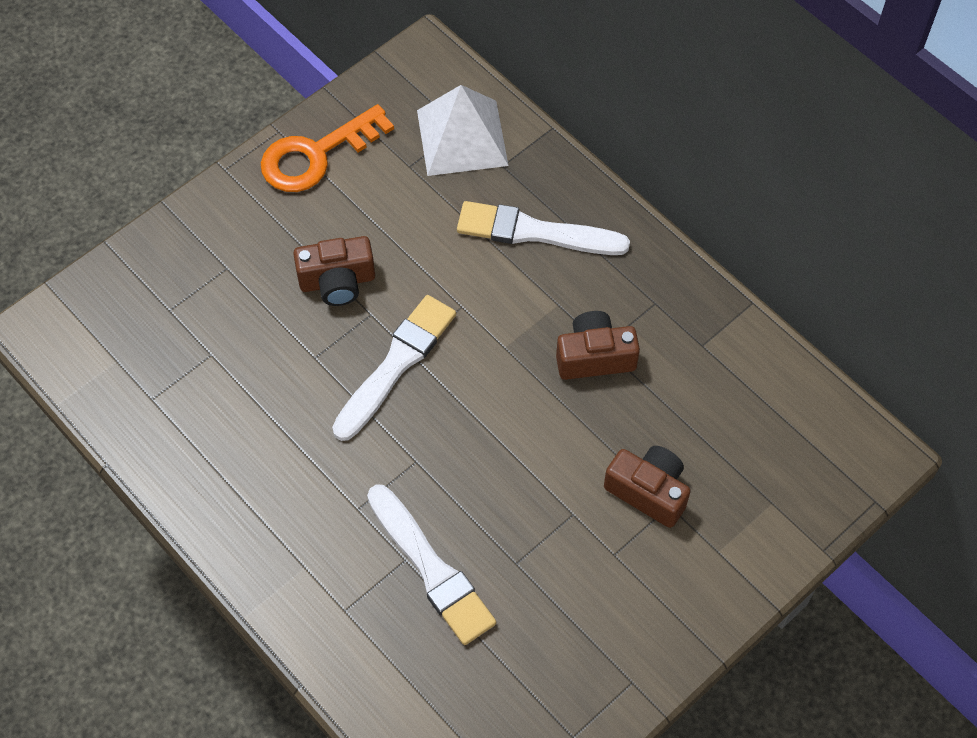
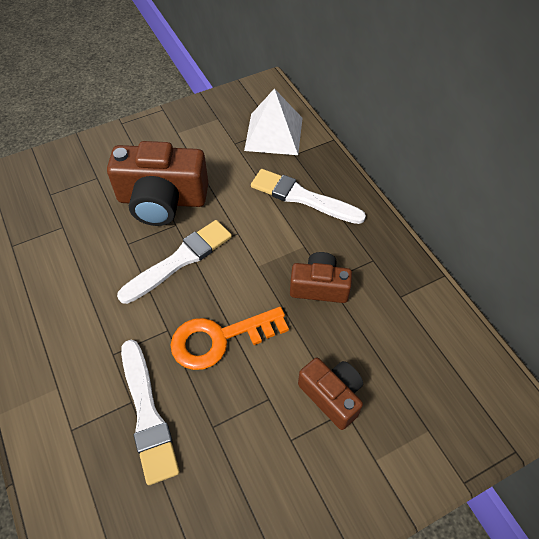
camera: 15 degrees right, 5 degrees down
orange key [261,104,394,192] -> orange key moved to [171,307,289,370]
brown camera [293,236,375,306] -> brown camera [107,141,208,226], size x1.72

